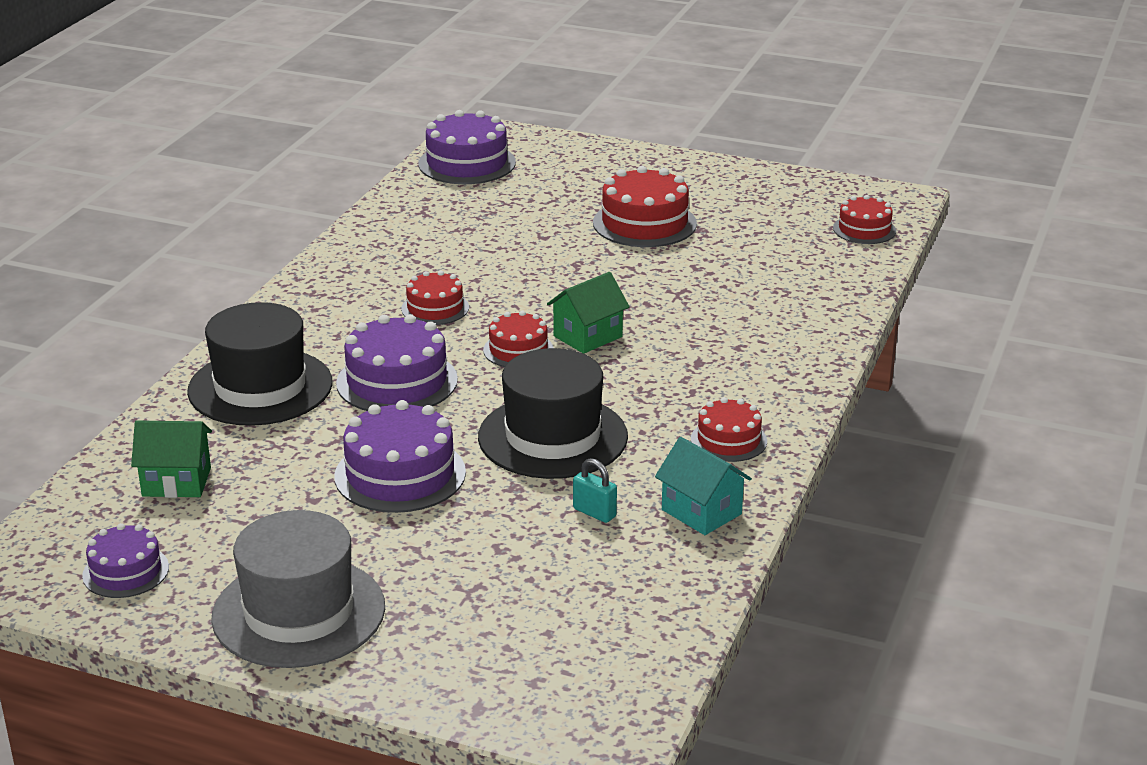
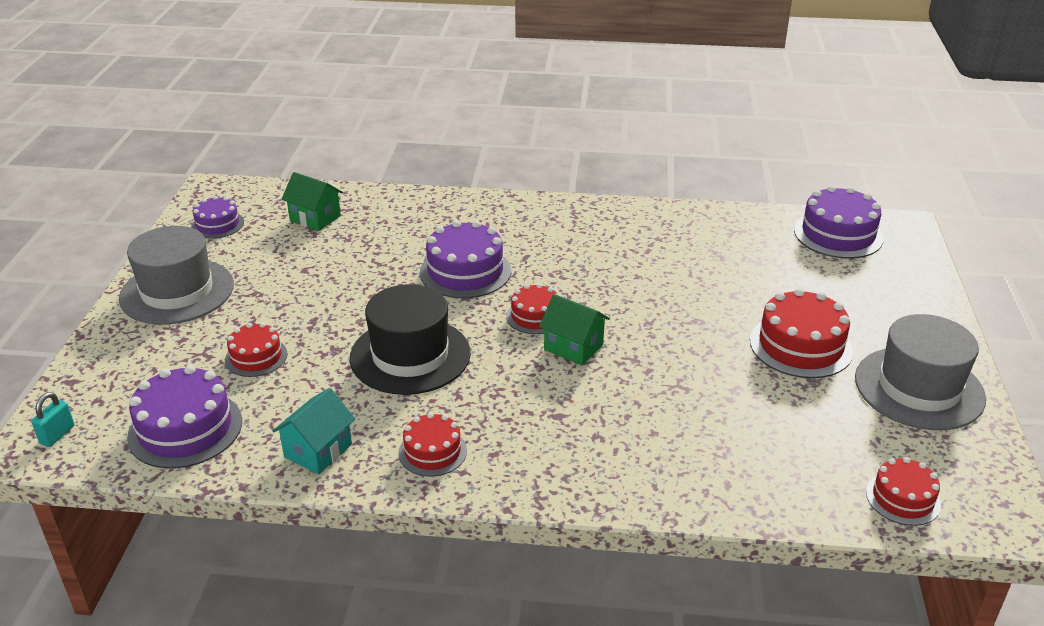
camera: 75 degrees right, 5 degrees up
green house [131,420,212,498] -> green house turned 45 degrees counterclockwise [281,172,343,231]
black hat [187,302,333,426] -> none
purple cake [335,400,466,513] -> purple cake moved to [127,365,242,468]
red cake [401,271,469,325] -> red cake moved to [225,323,288,377]
turquoise padlock [573,458,617,523] -> turquoise padlock moved to [31,392,75,447]
none -> grey hat [855,314,986,430]

